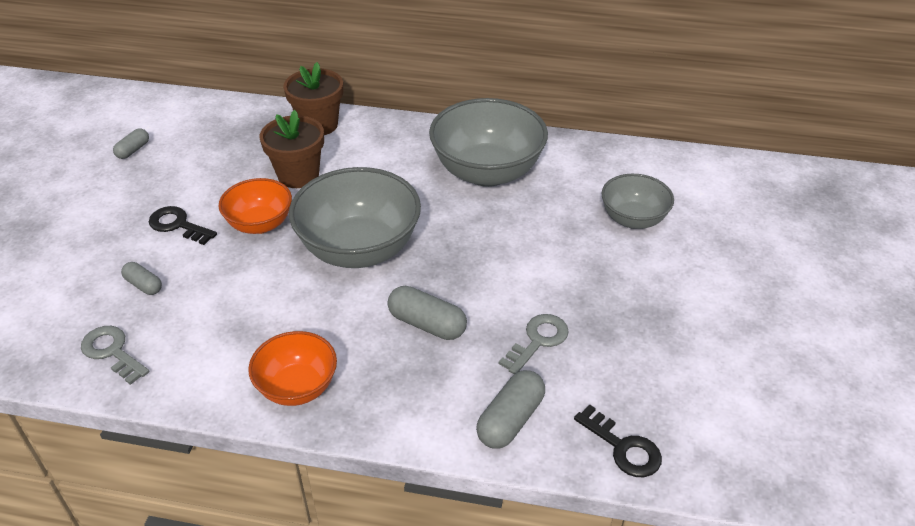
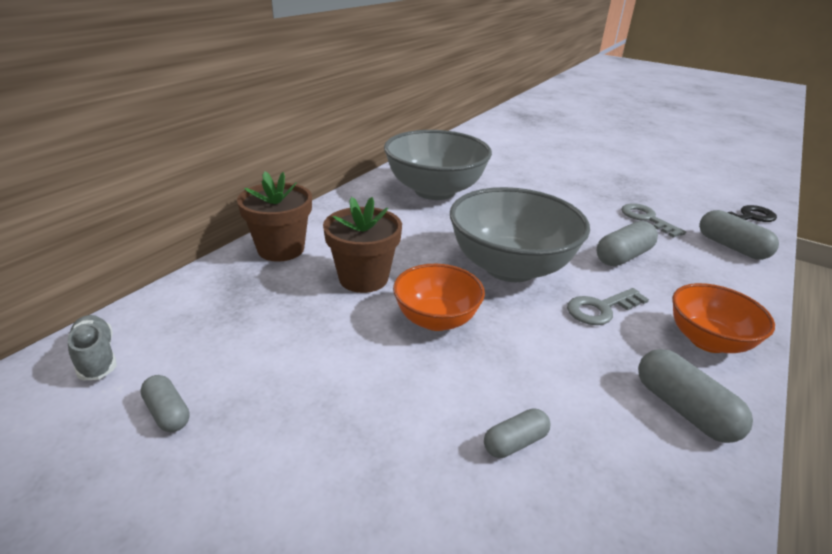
camera: 70 degrees left, 10 degrees down
grey key [81,326,149,385] -> grey key moved to [567,288,649,325]
black key [149,206,217,245] -> none
grey bowl [602,174,674,229] -> none
none -> grey shoe [68,315,117,380]
none -> grey capsule [638,349,753,443]

